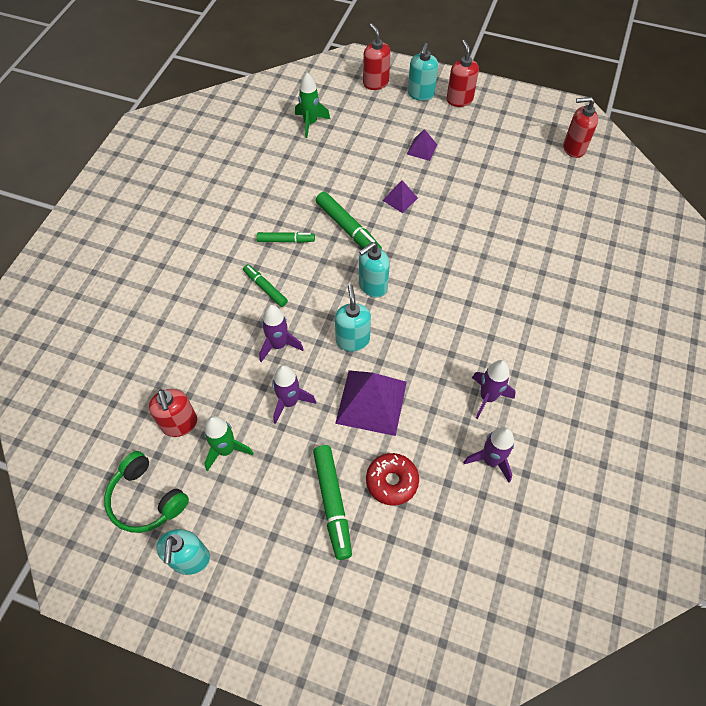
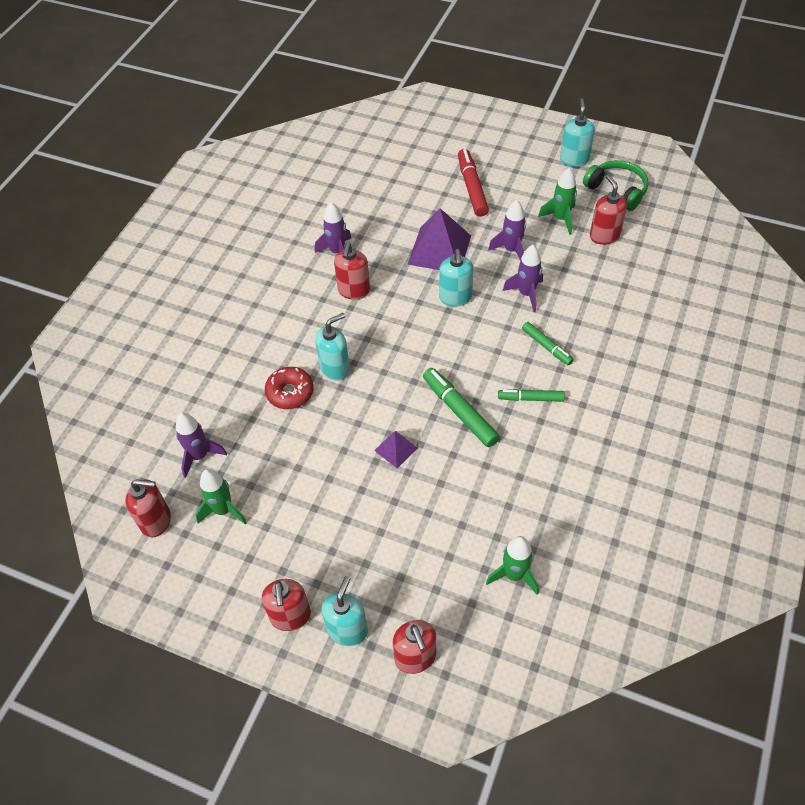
camera: 175 degrees left, 5 degrees down
green marker [313,445,352,560] -> red marker [458,149,489,217]
turquoise soap dispenser [359,242,390,298] -> turquoise soap dispenser moved to [315,313,350,380]
red donut [366,453,419,506] -> red donut moved to [265,367,314,409]
purple pyramid [407,129,437,161] -> none
purple rocket [463,427,514,483] -> purple rocket moved to [176,413,227,478]
none -> green rocket [195,469,247,525]
none -> red soap dispenser [334,242,370,300]

